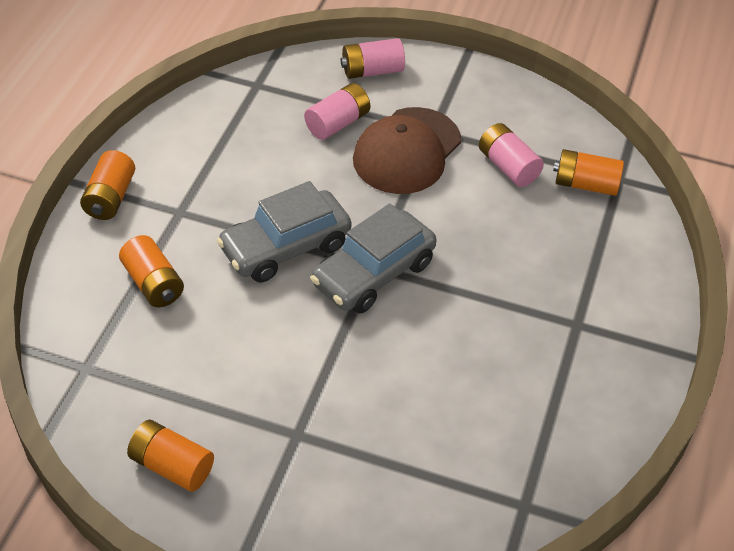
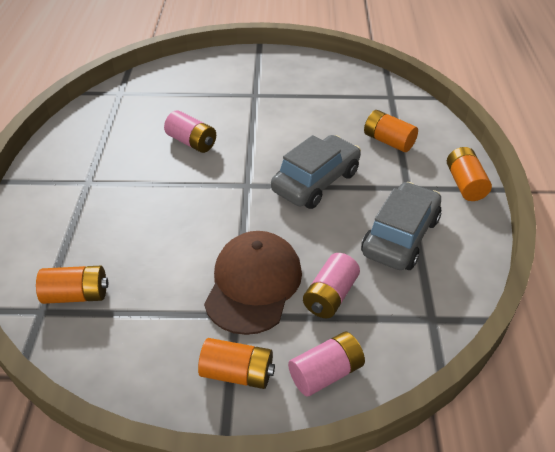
camera: 165 degrees right, 5 degrees down
orange battery [127,420,214,492] -> orange battery moved to [198,338,275,389]
grey car [310,203,437,314] -> grey car moved to [361,182,441,270]
pink battery [479,123,544,187] -> pink battery moved to [164,110,216,153]

